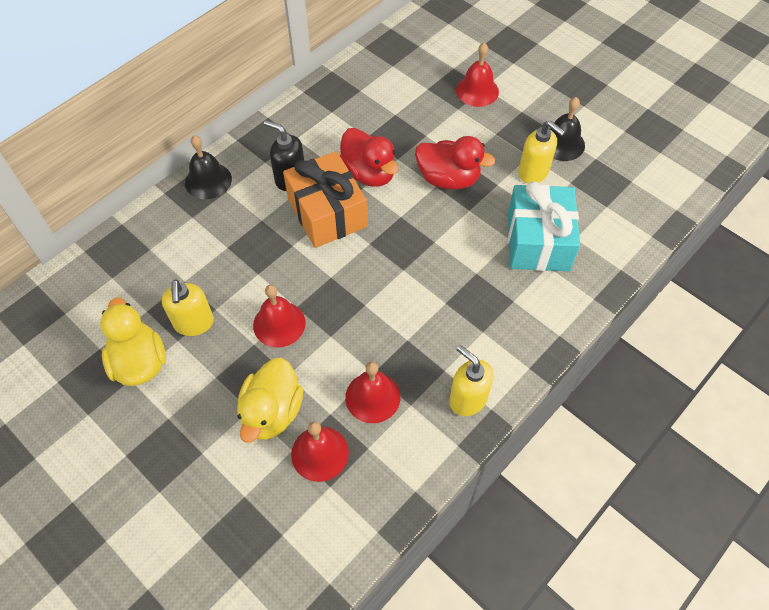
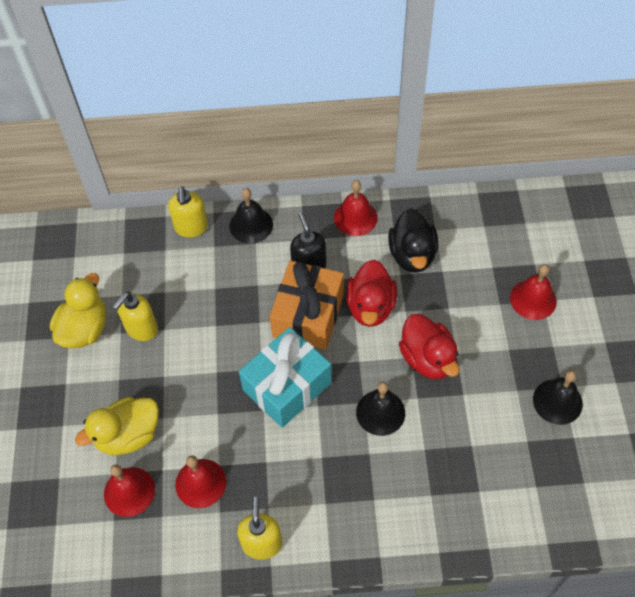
camera: 45 degrees right, 0 degrees up
red bell [253,285,306,348] -> red bell moved to [334,180,378,236]
turquoise gift [508,181,580,271] -> turquoise gift moved to [239,327,332,428]
yellow soap dispenser [518,120,565,183] -> yellow soap dispenser moved to [168,186,208,237]
none -> black bell [356,382,405,436]
none -> black duck [388,208,438,273]

